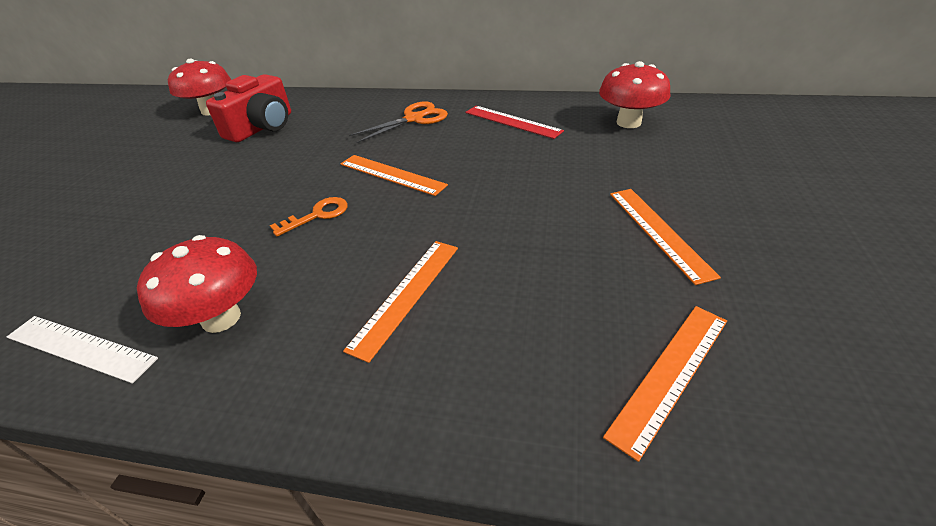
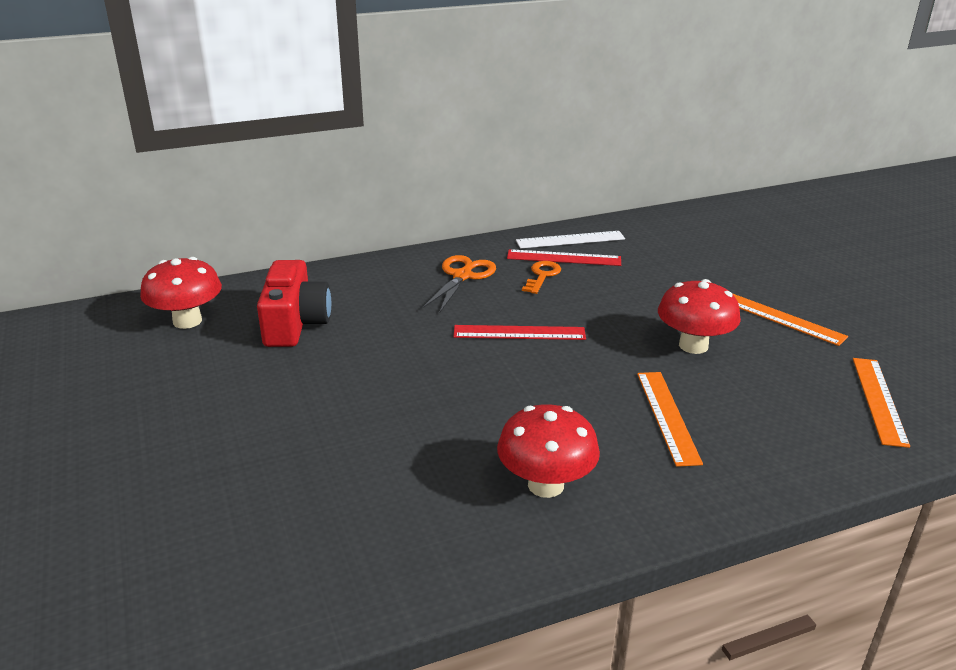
camera: 35 degrees left, 10 degrees down
white ruler [7,316,158,384] -> white ruler moved to [516,231,625,249]
orange key [270,197,348,237] -> orange key moved to [522,261,561,294]
orange ruler [341,155,448,196] -> red ruler [453,325,586,340]
red mushroom [599,61,671,128] -> red mushroom moved to [658,279,741,354]

